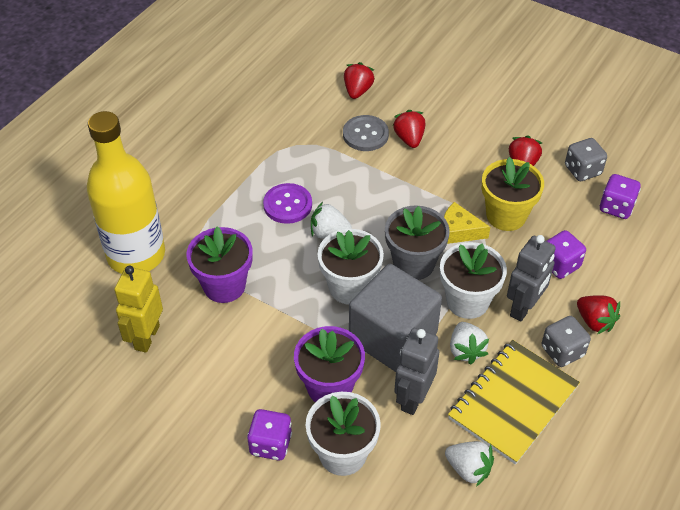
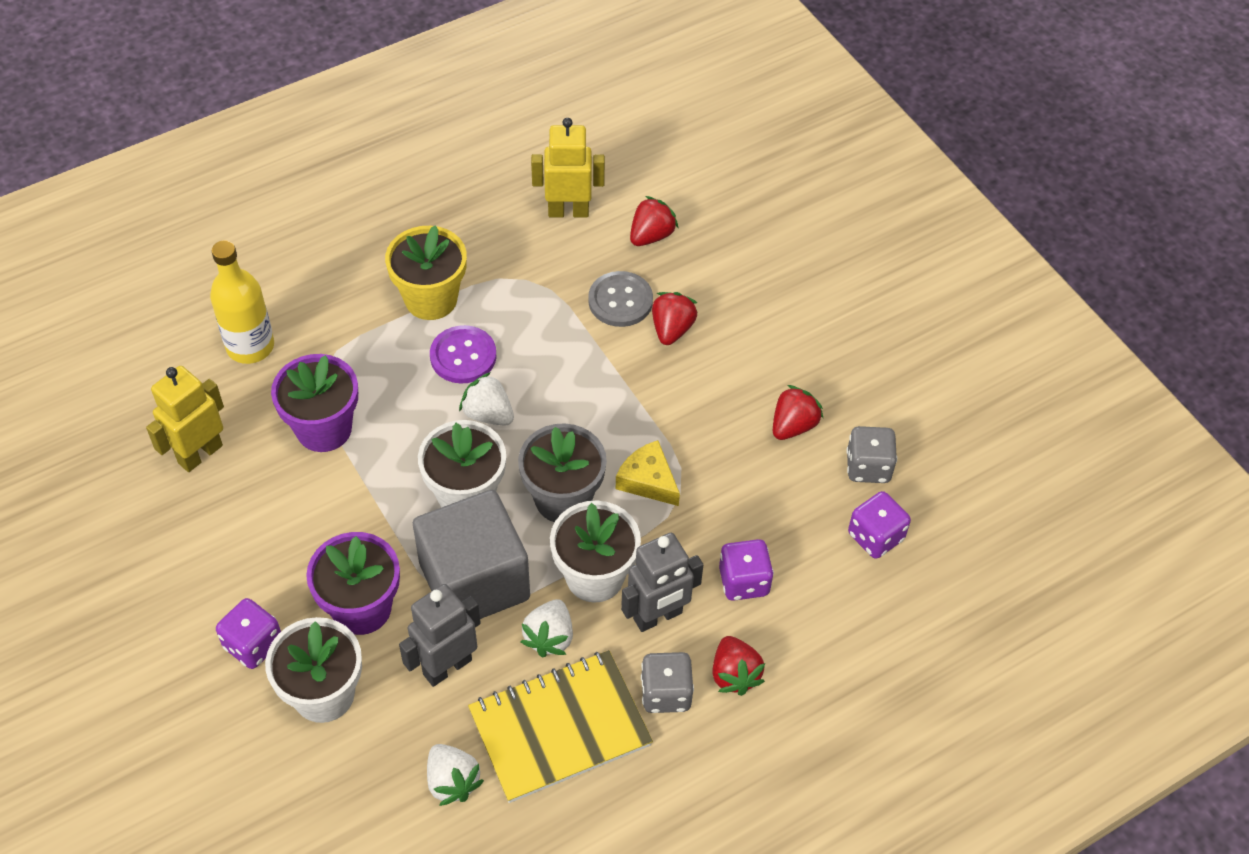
camera: 25 degrees right, 5 degrees up
yellow bottle [87,111,165,274] -> yellow bottle [210,241,274,364], size x0.63
yellow flower pot [482,157,544,231] -> yellow flower pot moved to [385,225,467,320]
none -> yellow robot [531,118,605,217]

